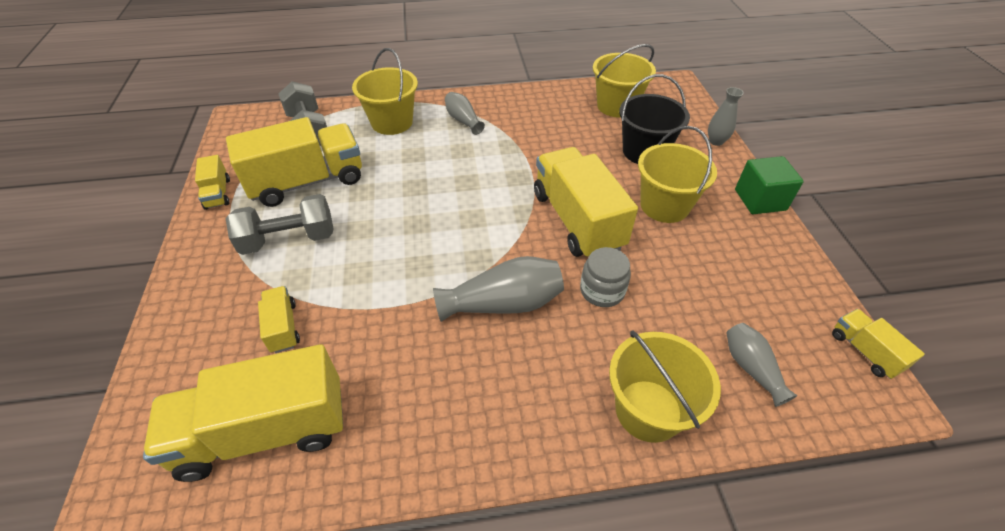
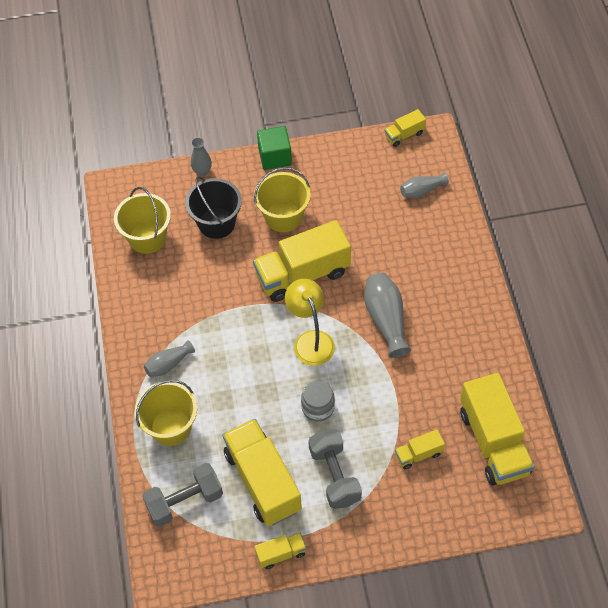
camera: 90 degrees left, 10 degrees up
grey jar [580,247,631,307] -> grey jar moved to [301,381,335,422]
yellow bucket [609,330,721,443] -> none
none -> yellow lamp [285,279,335,366]

